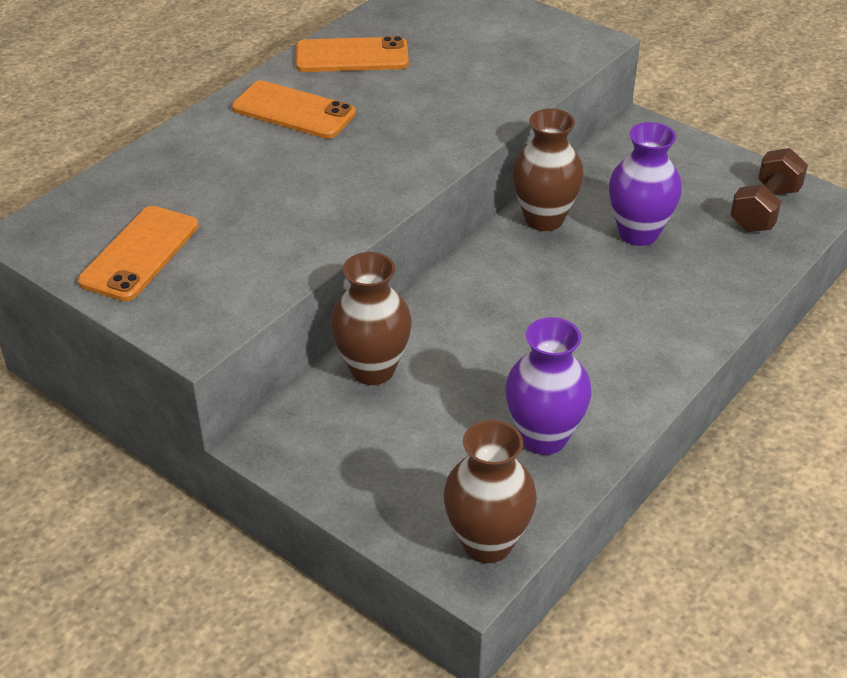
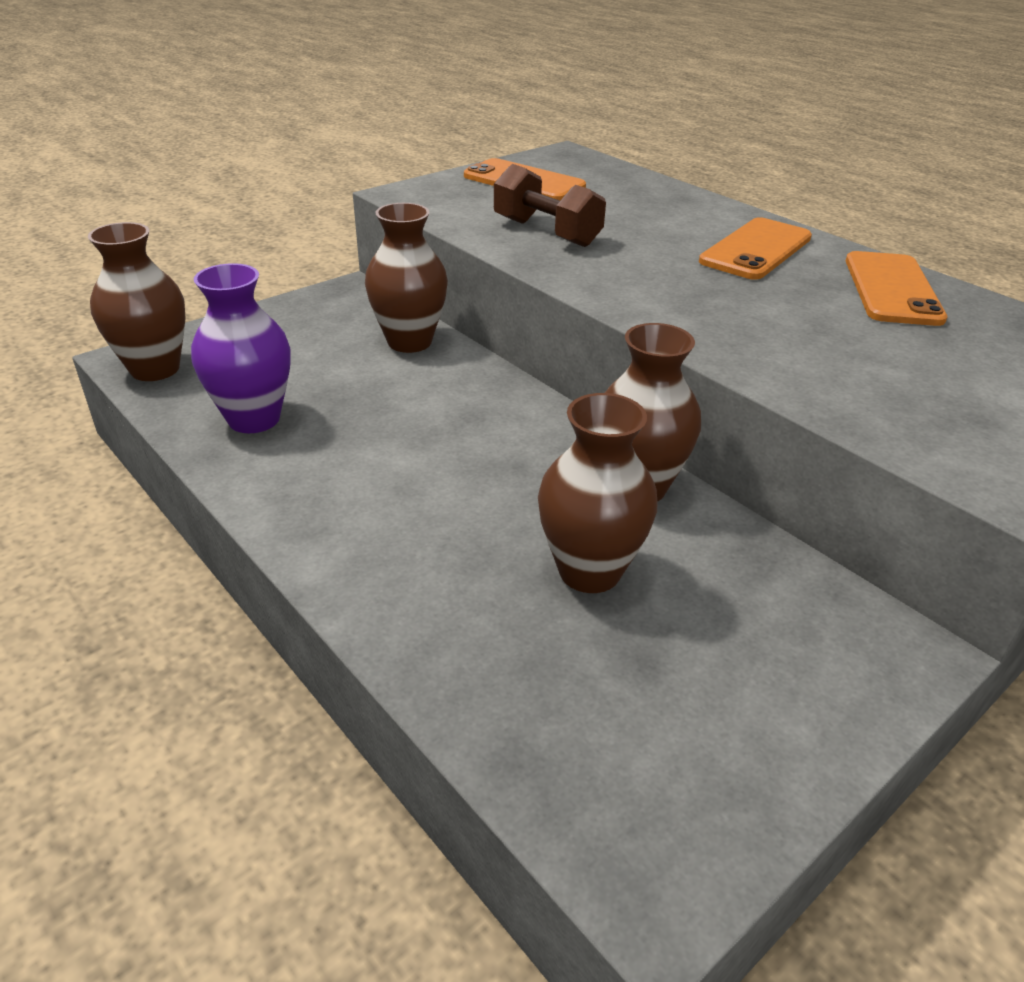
camera: 100 degrees right, 5 degrees down
purple vase [609,122,682,246] -> brown vase [538,393,658,593]
brown dumbbell [730,148,808,232] -> brown dumbbell moved to [494,164,606,247]

